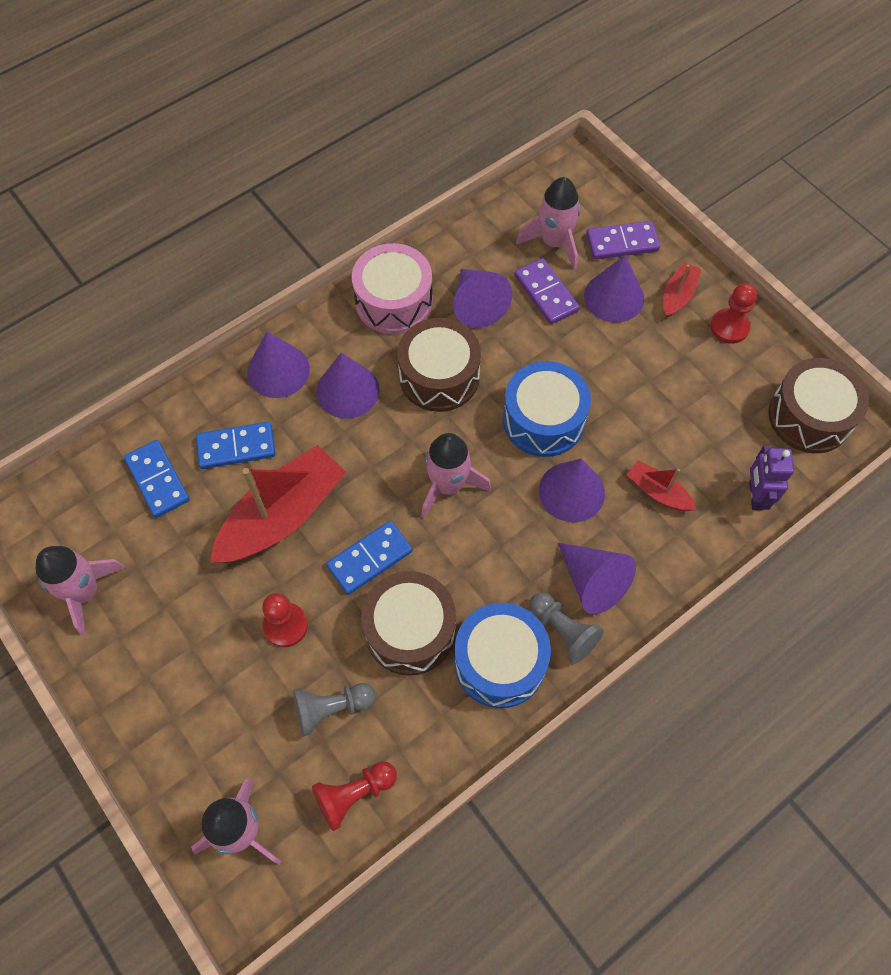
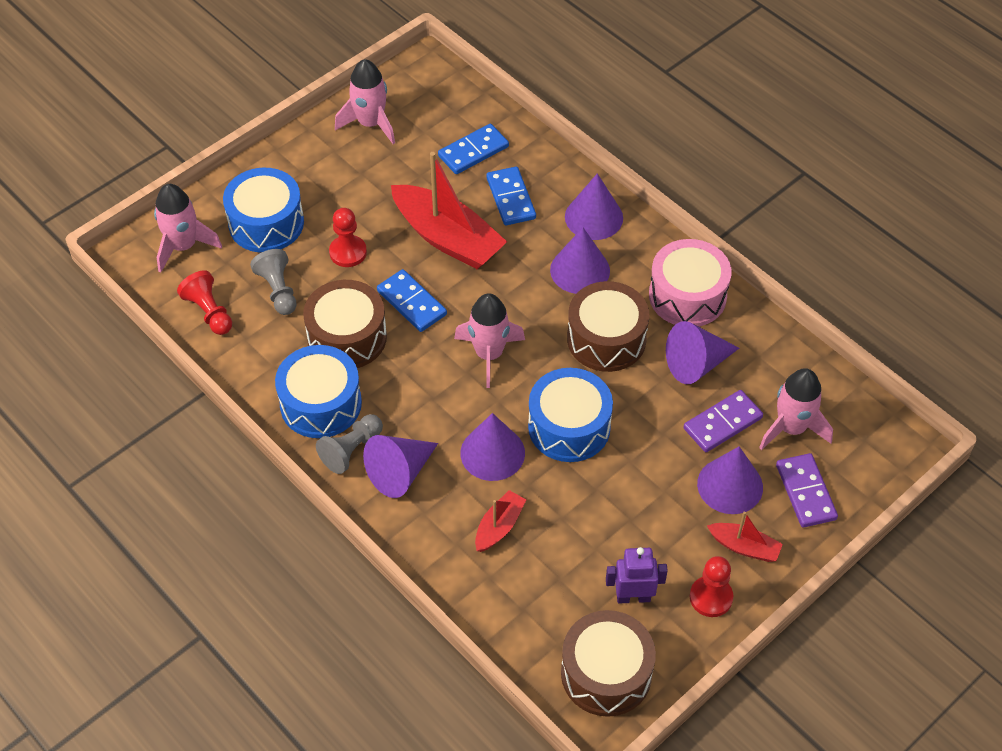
camera: 85 degrees right, 10 degrees down
purple robot [749,445,794,510] -> purple robot moved to [606,547,668,604]
none -> blue drum [223,168,304,252]

